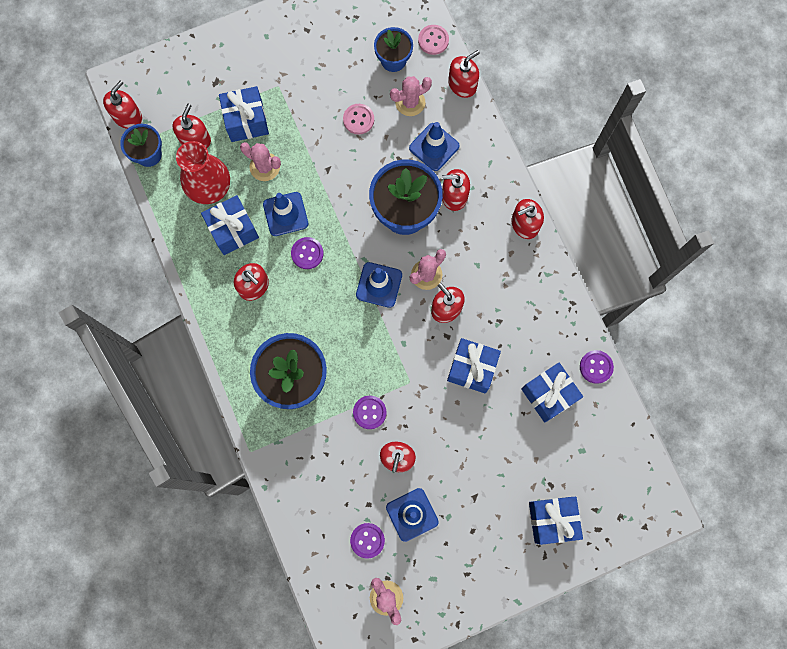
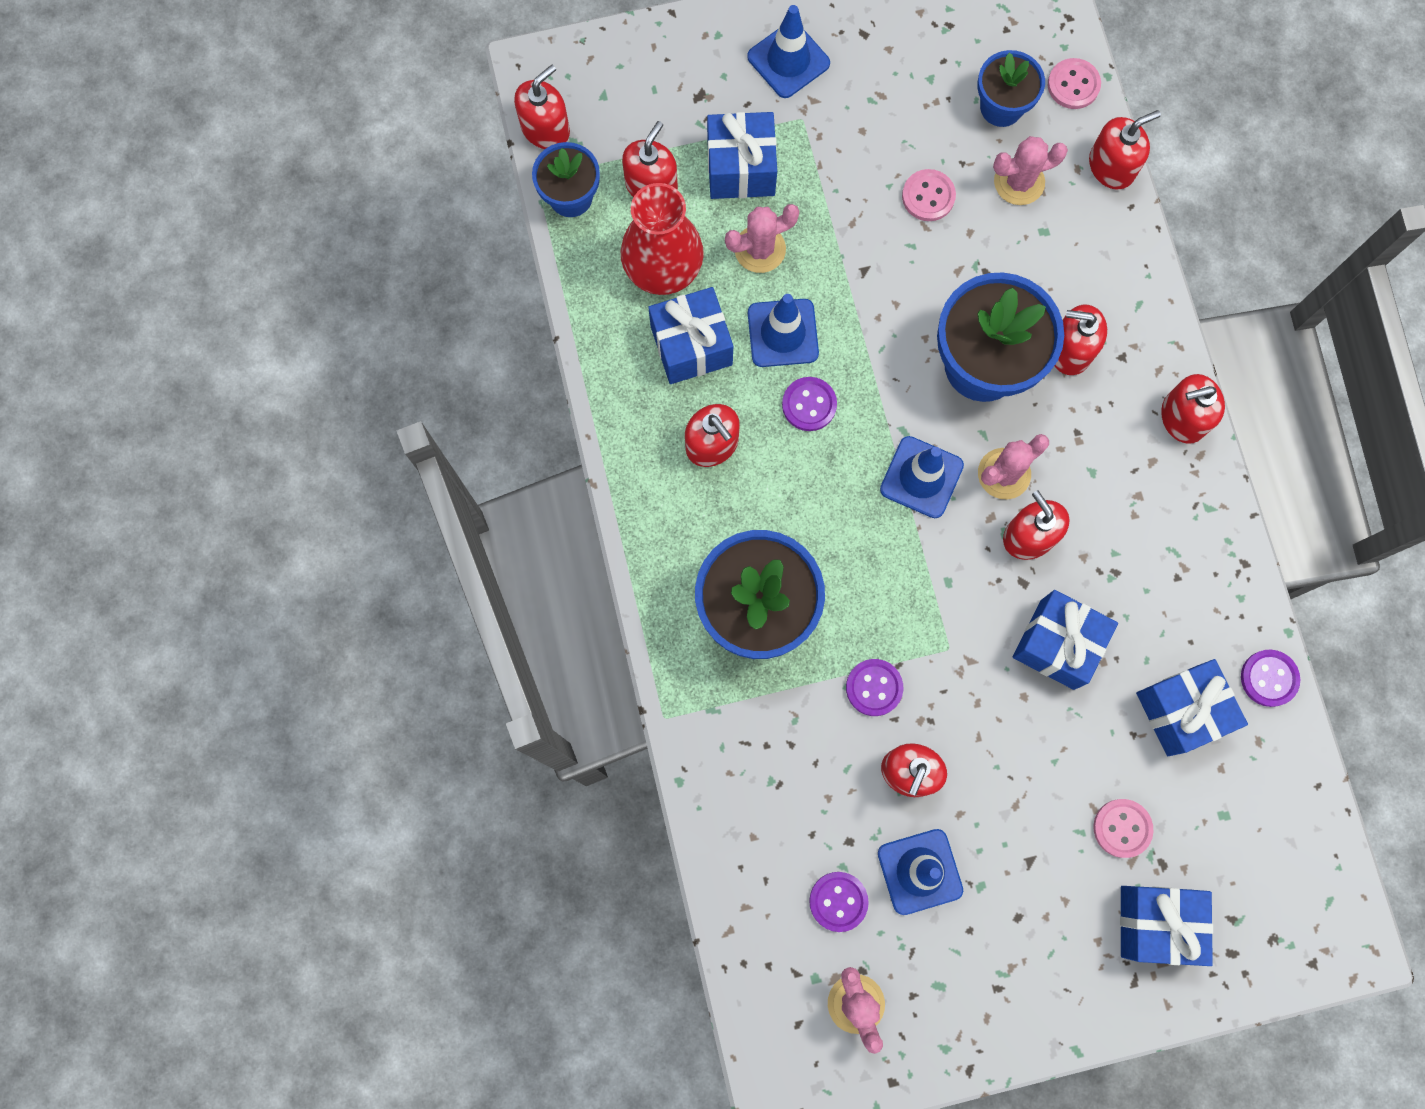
camera: 10 degrees right, 0 degrees up
pink cactus [240,142,281,181] -> pink cactus turned 60 degrees counterclockwise [725,204,799,273]
blue traffic cone [409,122,460,171] -> blue traffic cone moved to [747,5,830,98]
none -> pink button [1093,799,1154,858]

